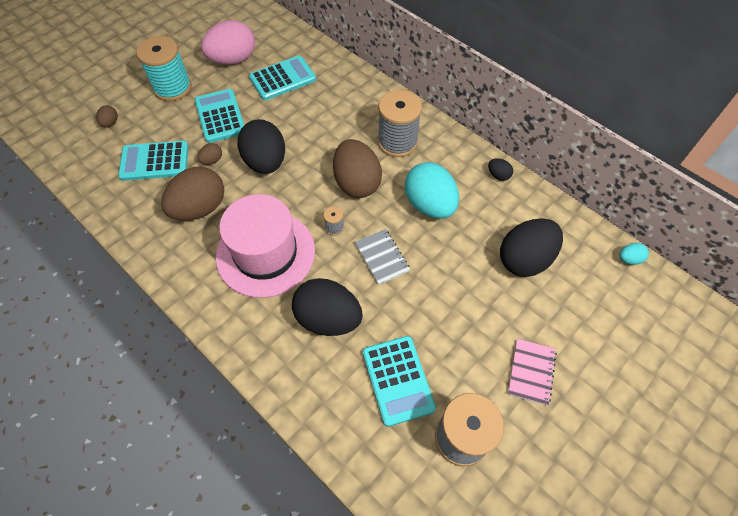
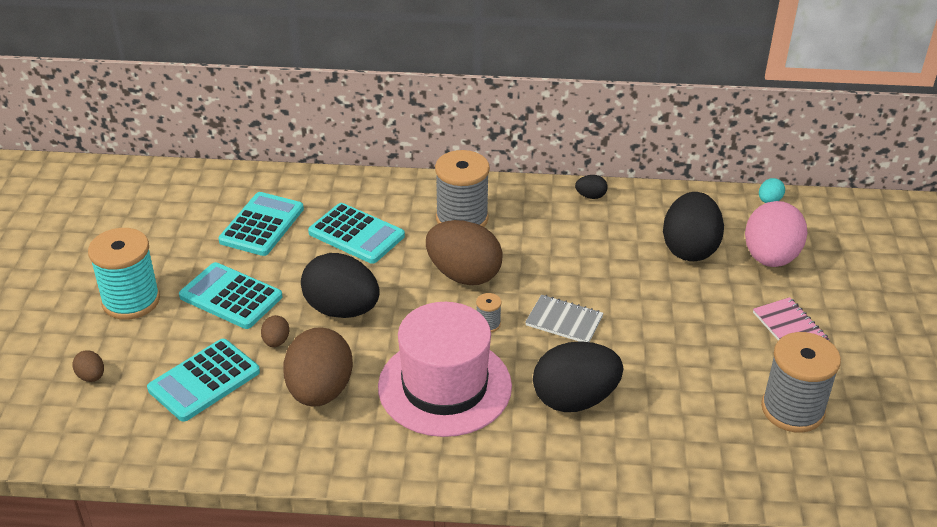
camera: 40 degrees left, 20 degrees down
pink egg [201,20,255,65] -> pink egg moved to [745,201,807,267]
turquoise calculator [363,336,436,427] -> turquoise calculator moved to [308,203,405,264]
turquoise egg [405,162,459,219] -> none

